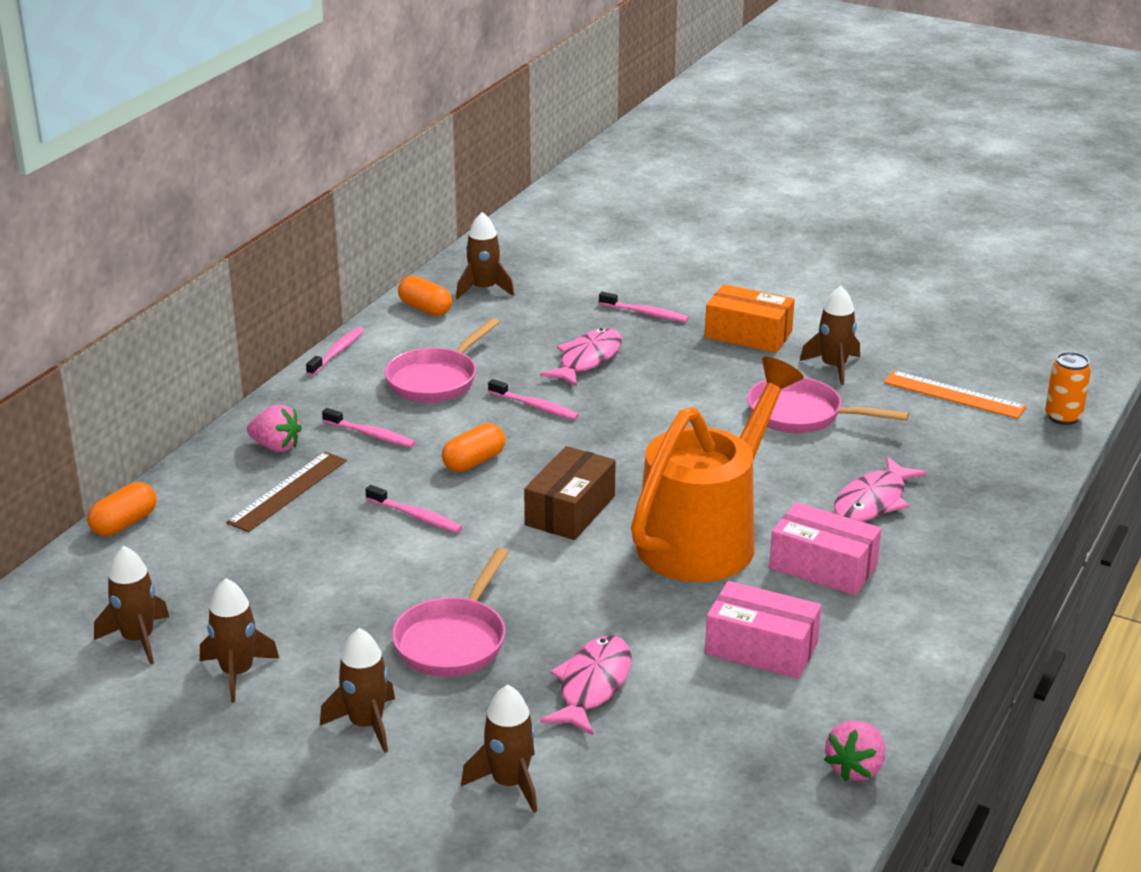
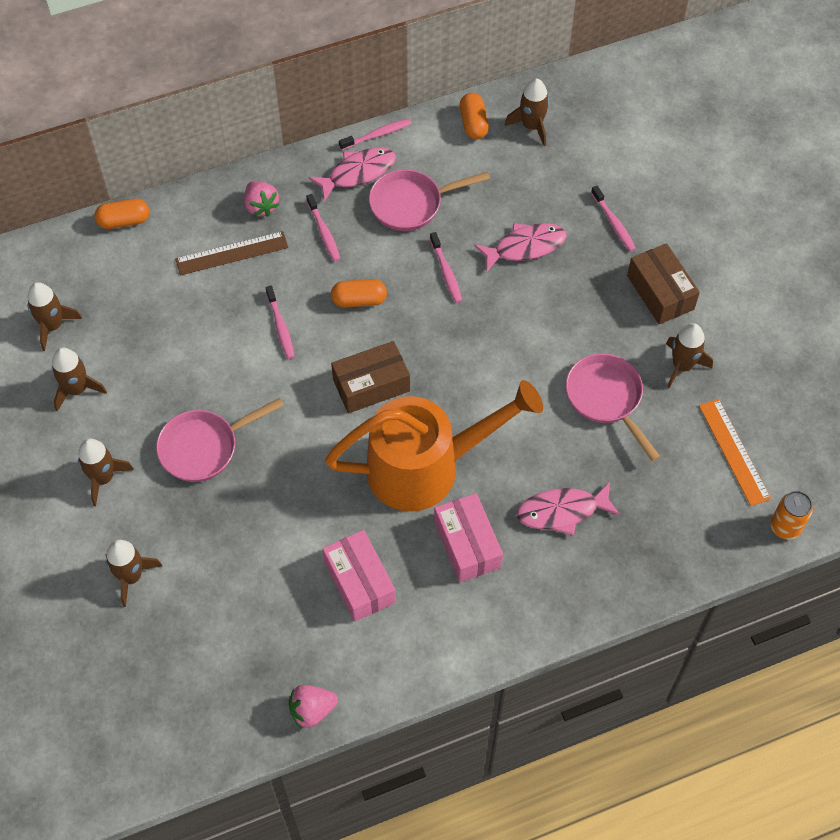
camera: 40 degrees right, 30 degrees up
pink fish [540,635,632,735] -> pink fish moved to [308,147,396,202]
orange box [705,284,795,353] -> brown box [627,243,700,324]

